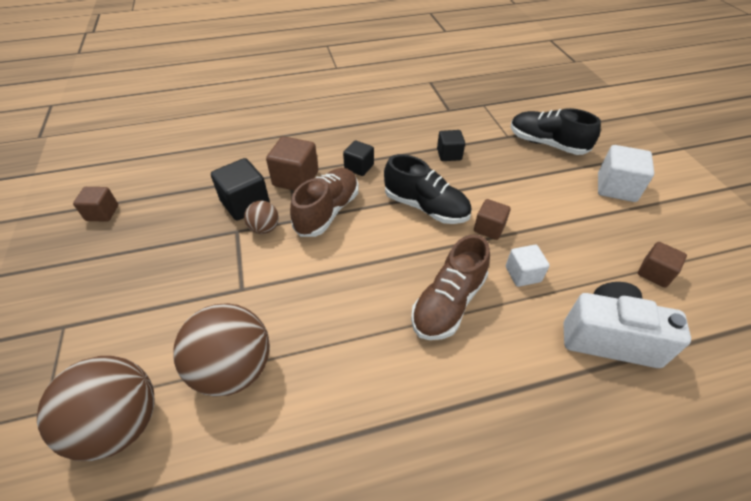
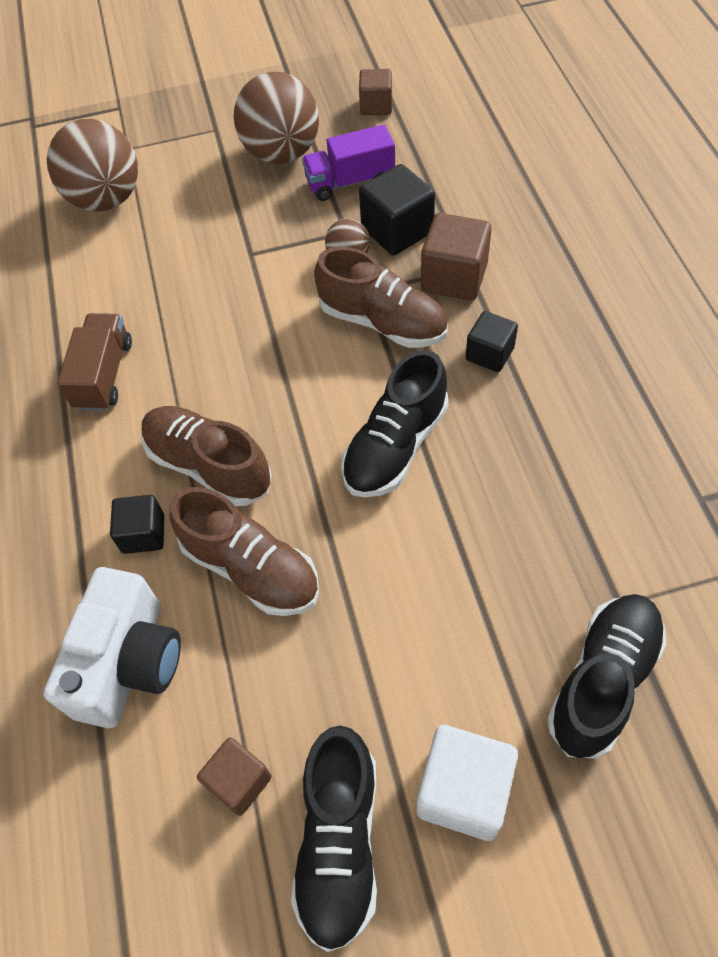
camera: 95 degrees right, 10 degrees up
brown ball [173,303,270,396] -> brown ball moved to [234,72,319,164]
black cube [437,130,465,161] -> black cube moved to [110,495,164,554]
brown cube [474,199,511,240] -> none
white cube [506,245,550,287] -> brown shoe [170,487,319,616]
none -> brown truck [57,313,132,411]
none -> black shoe [291,725,377,952]
none -> purple truck [302,124,395,201]

